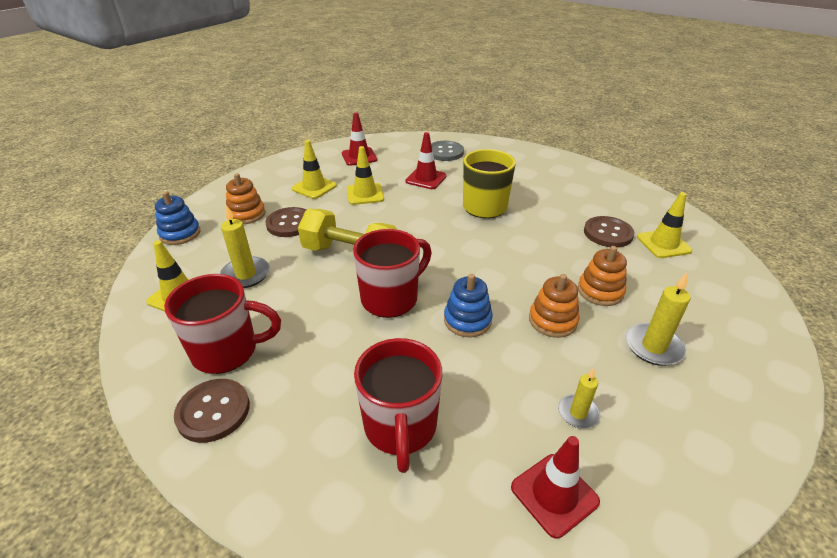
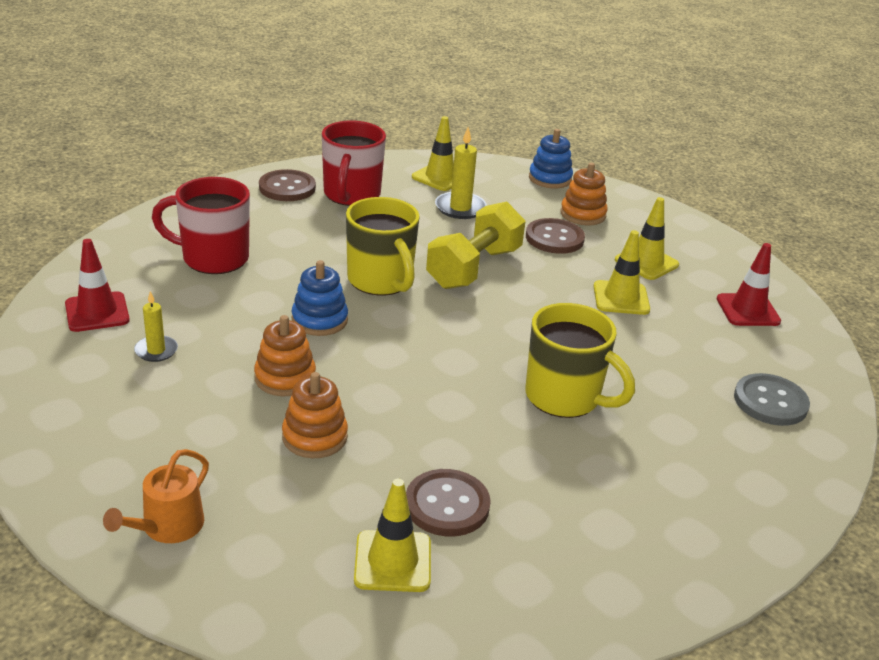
camera: 100 degrees right, 5 degrees down
red mug [353,229,432,318] -> yellow mug [346,197,420,295]
red traffic cone [405,132,447,189] -> none
yellow candle [626,273,691,366] -> none
none -> orange watering can [103,449,209,543]

